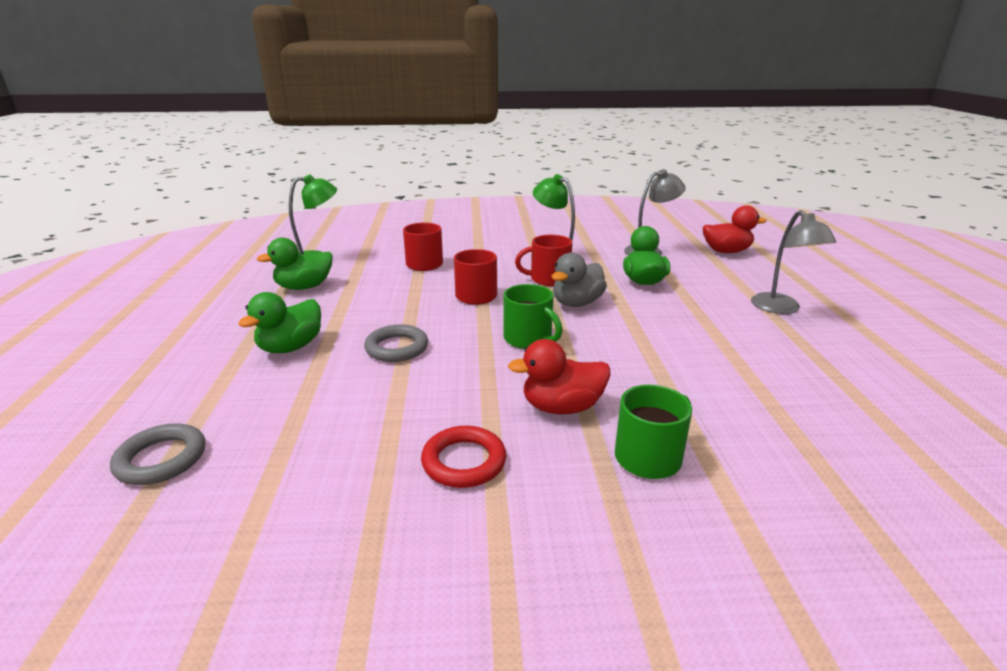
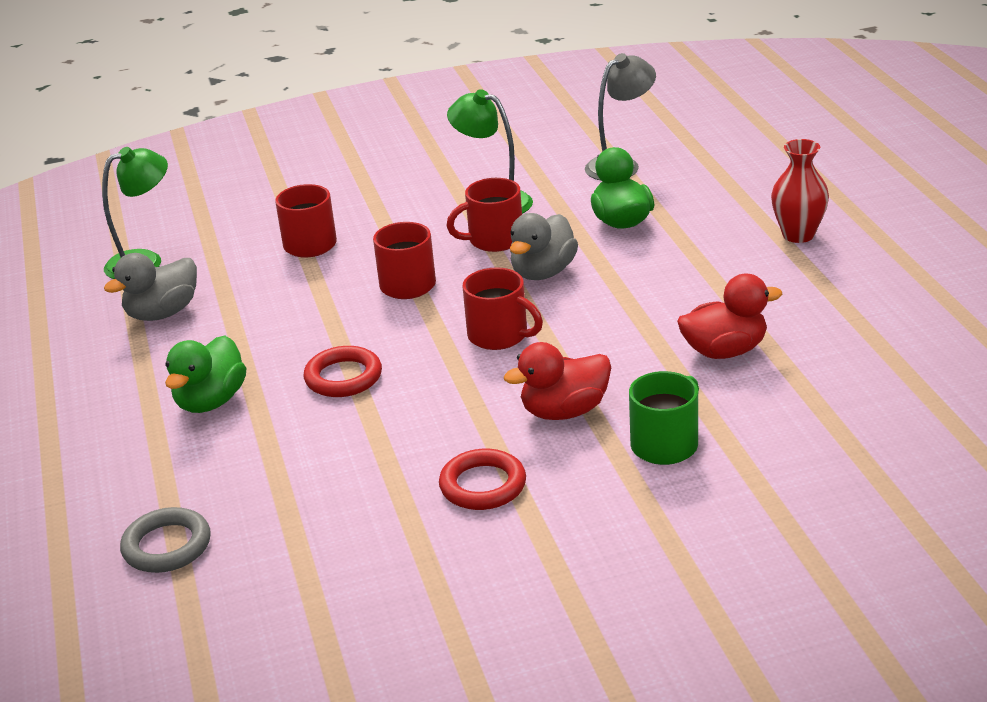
camera: 10 degrees left, 5 degrees up
green duck [257,237,333,290] -> grey duck [104,253,197,321]
grey ring [364,324,428,362] -> red ring [304,346,382,397]
green mug [504,284,563,349] -> red mug [463,267,543,350]
red duck [703,205,767,253] -> red duck moved to [677,273,782,359]
grey lamp [751,210,836,314] -> red vase [771,139,829,243]

